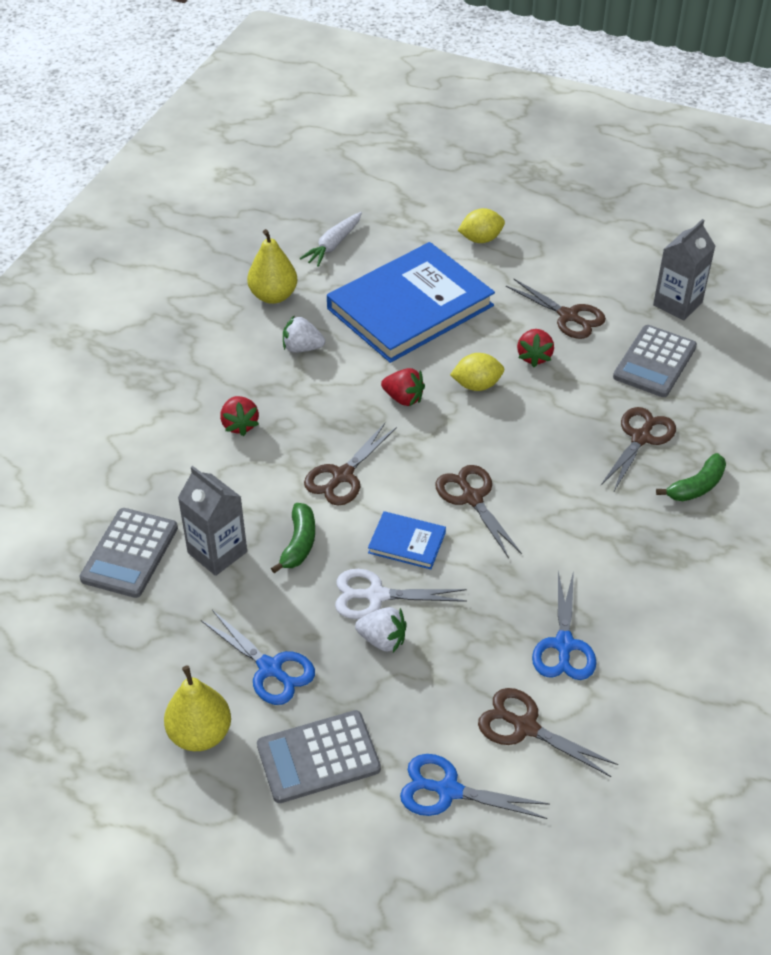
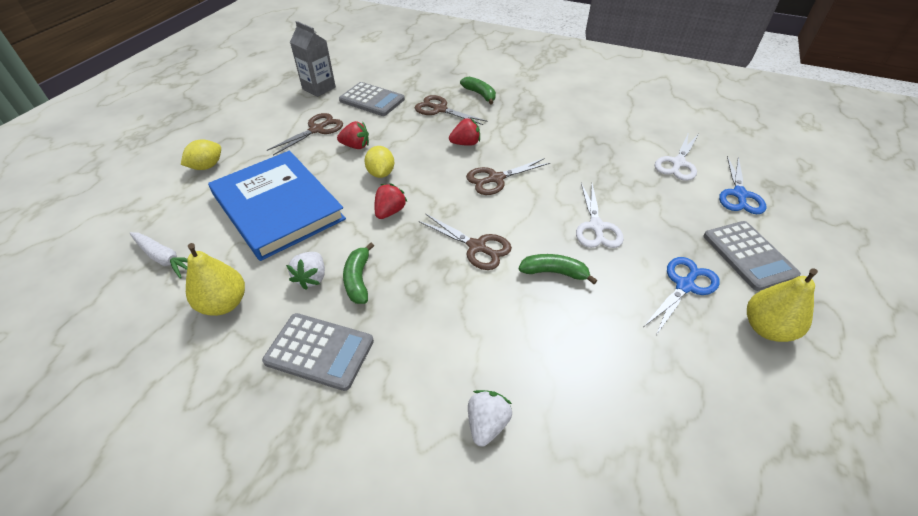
camera: 90 degrees left, 0 degrees up
grey calculator [80,508,178,598] -> grey calculator moved to [262,313,374,391]
grey carton [178,466,247,576] -> none
red strawberry [220,396,259,436] -> red strawberry moved to [449,118,480,146]
white strawberry [355,607,407,652] -> white strawberry moved to [468,390,512,447]
blue book [368,511,446,569] -> none
yellow lemon [458,208,505,243] -> yellow lemon turned 60 degrees clockwise [181,140,221,170]
brown scissors [478,688,618,777] -> white scissors [655,132,698,181]
blue scissors [532,570,596,680] -> none
none -> green banana [343,242,374,304]

